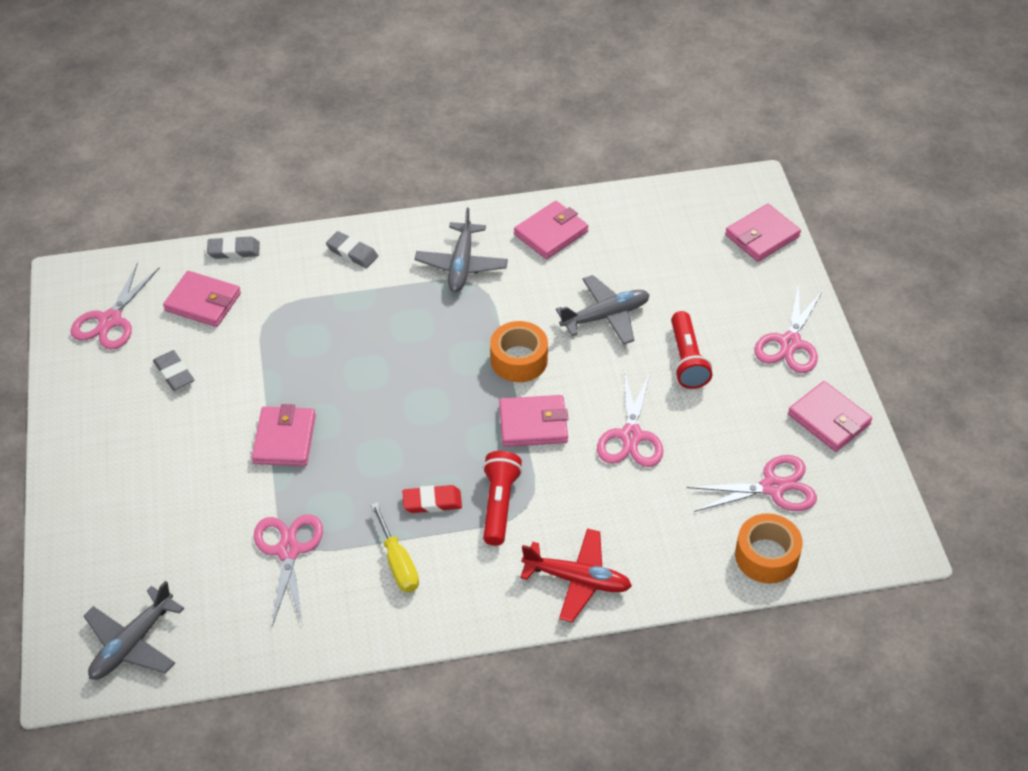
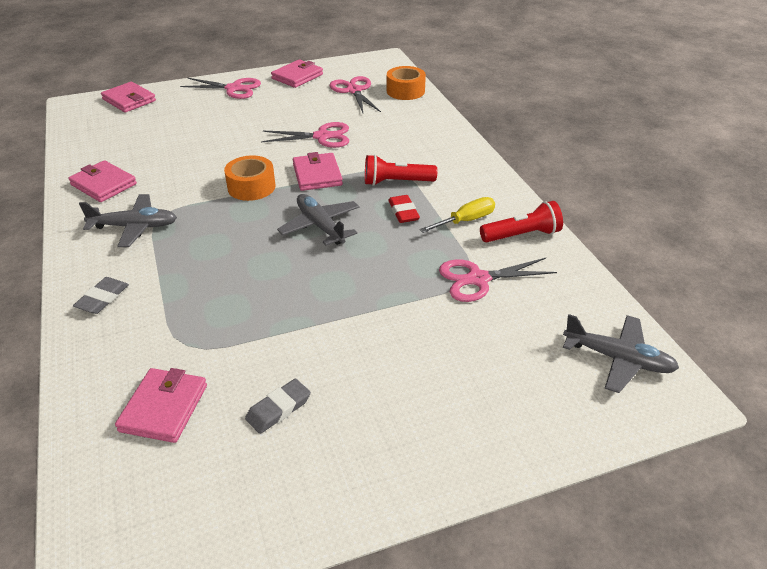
camera: 100 degrees left, 10 degrees down
pink scissors [71,262,159,350] -> none
grey eraser [207,236,260,259] -> none
pink wallet [252,404,316,466] -> none
red plane [520,528,632,623] -> none
grey plane [556,275,650,345] -> grey plane moved to [277,194,359,246]
red flashlight [671,311,712,389] -> red flashlight moved to [480,201,563,243]

